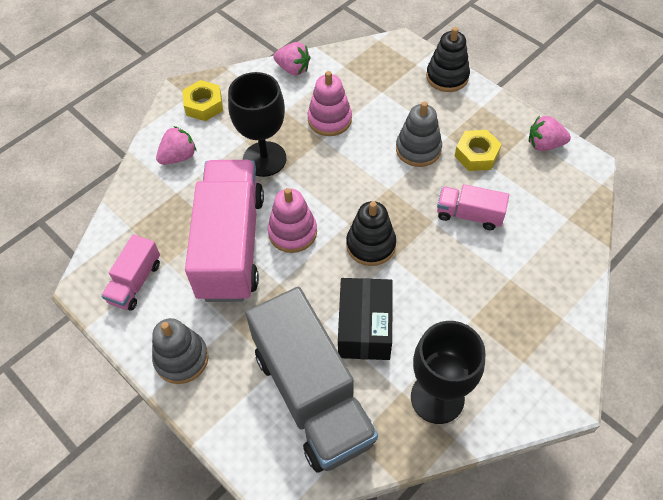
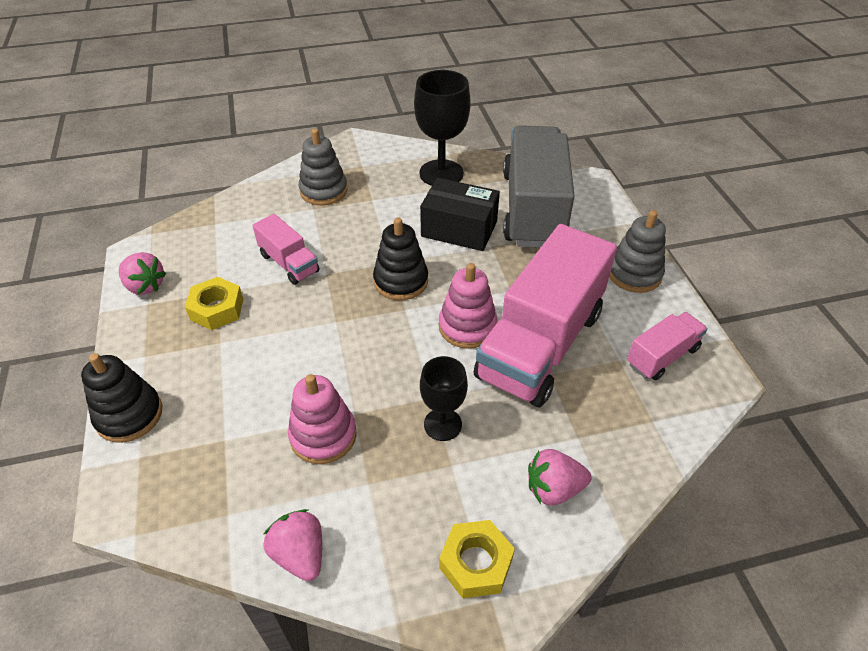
camera: 150 degrees left, 10 degrees down
black goblet [228,72,287,177] -> black goblet [420,356,468,441], size x0.61
black box [338,278,393,360] -> black box turned 75 degrees clockwise [420,178,500,251]
grey stacking toy [396,101,442,167] -> grey stacking toy moved to [298,129,348,205]

